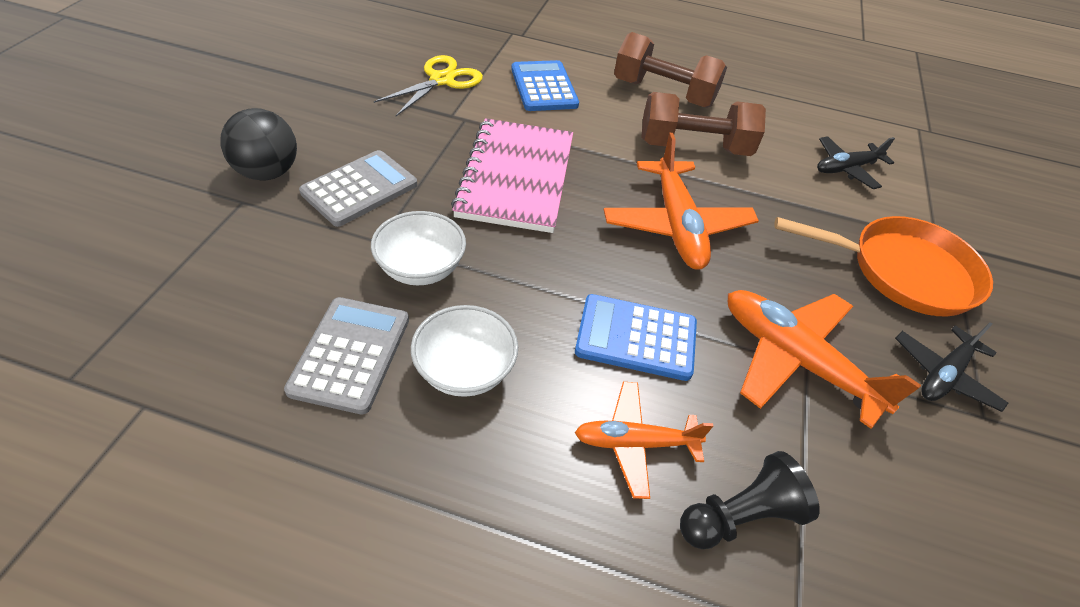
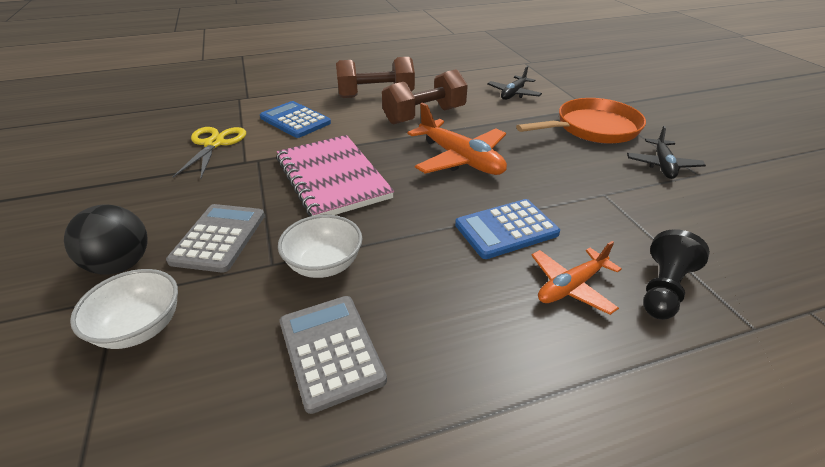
camera: 30 degrees left, 10 degrees down
white bowl [411,305,518,397] -> white bowl moved to [70,269,178,349]
orange plane [727,290,921,429] -> none

